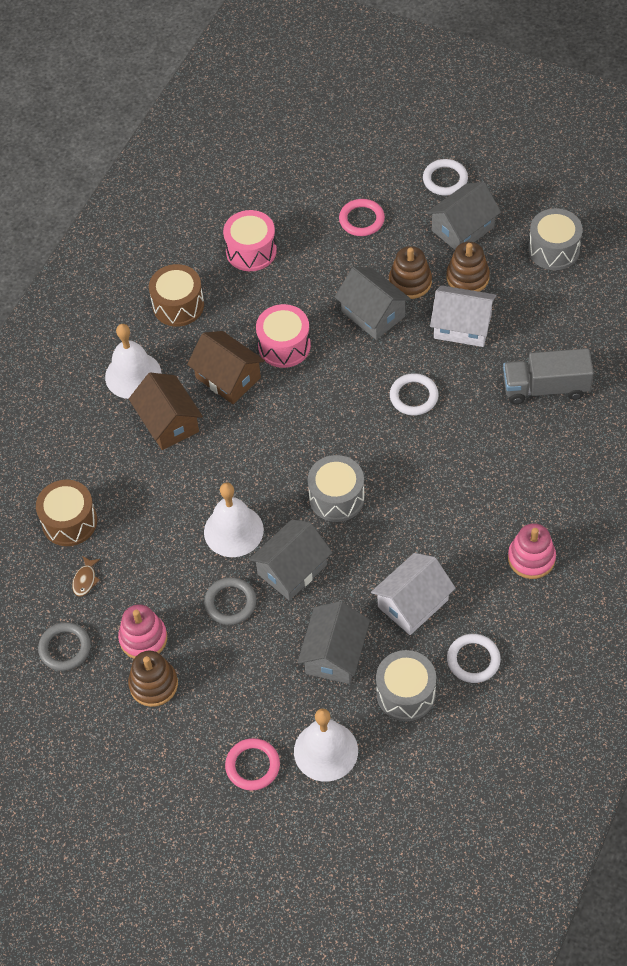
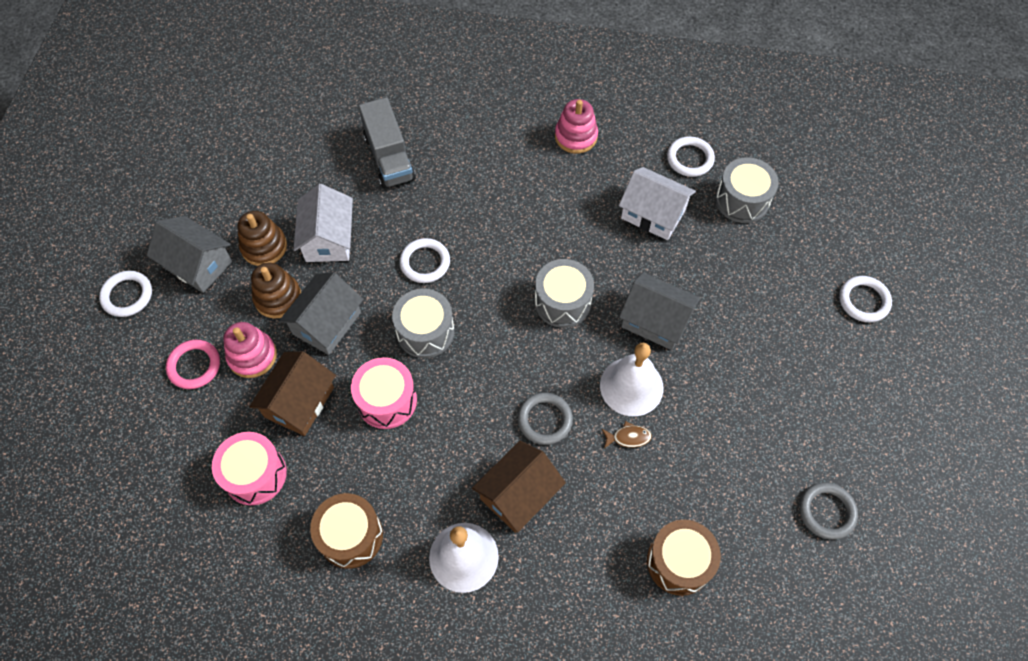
camera: 110 degrees left, 5 degrees up
brown fish [72,556,100,597] -> brown fish moved to [602,421,652,448]
pink stacking toy [118,604,167,659] -> pink stacking toy moved to [223,322,277,378]
brown stacking toy [128,651,178,707] -> none
brown house [187,331,265,404] -> brown house moved to [249,351,336,436]
grey ring [204,577,256,625] -> grey ring moved to [518,392,573,445]
pink ring [225,738,280,791] -> white ring [839,276,892,322]
white bell [294,708,358,782] -> none
grey house [297,601,370,684] -> none
grey drum [528,208,583,270] -> grey drum moved to [392,288,454,358]

